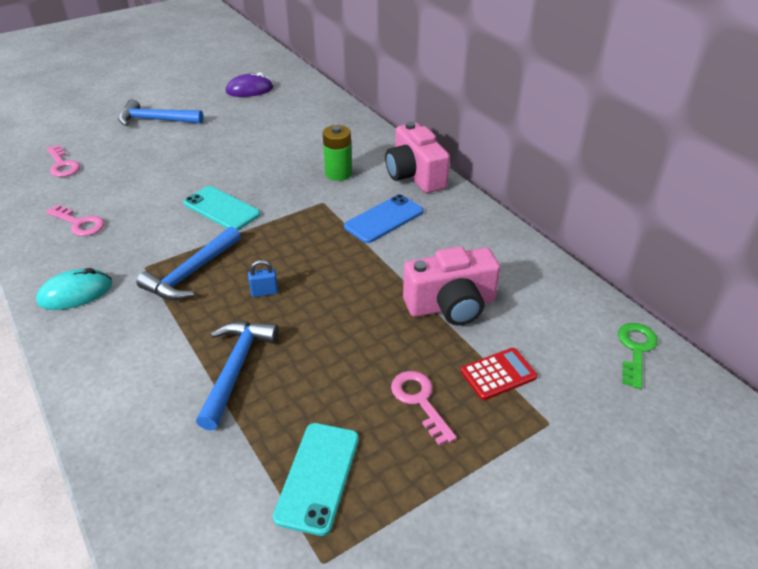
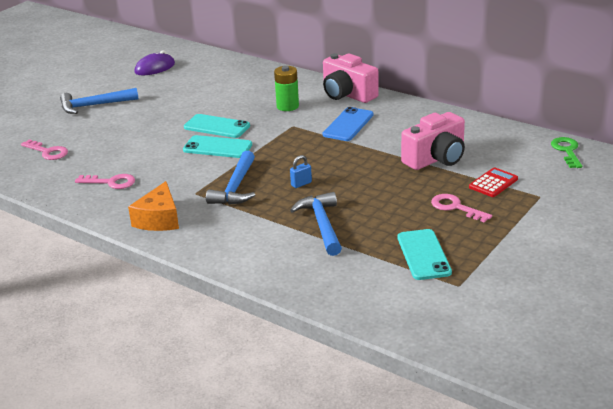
camera: 20 degrees left, 10 degrees down
turquoise mouse [36,268,112,310] -> orange cheese [128,181,179,231]
none -> turquoise phone [184,114,250,138]

